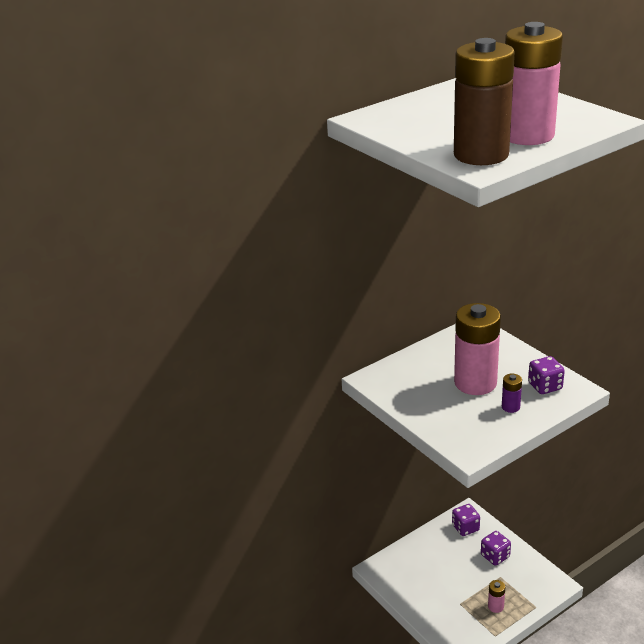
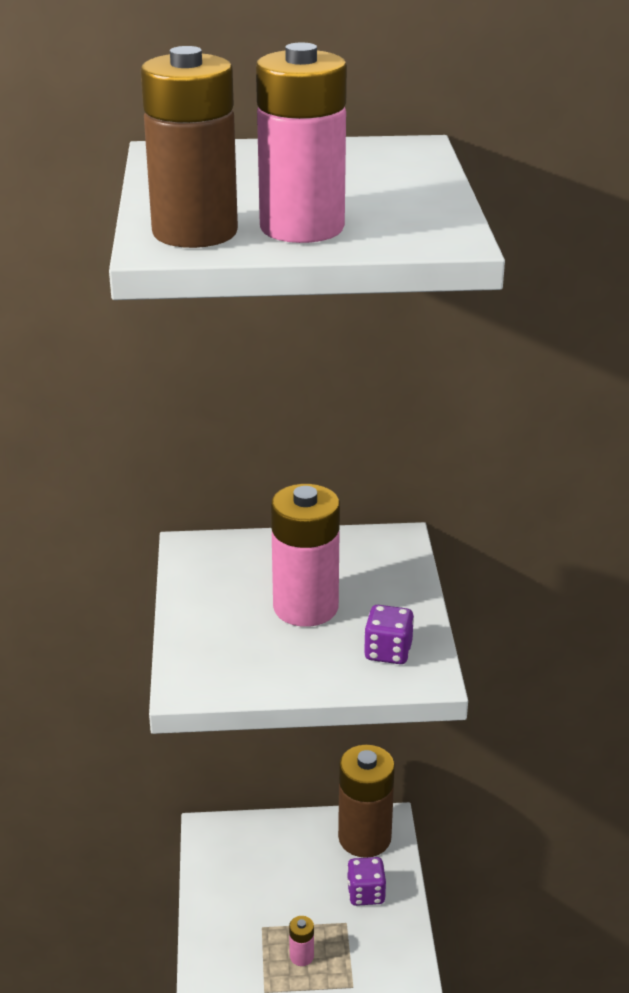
camera: 30 degrees right, 0 degrees up
purple dice [452,504,480,536] -> brown battery [338,745,395,858]
purple battery [502,374,522,413] -> none

